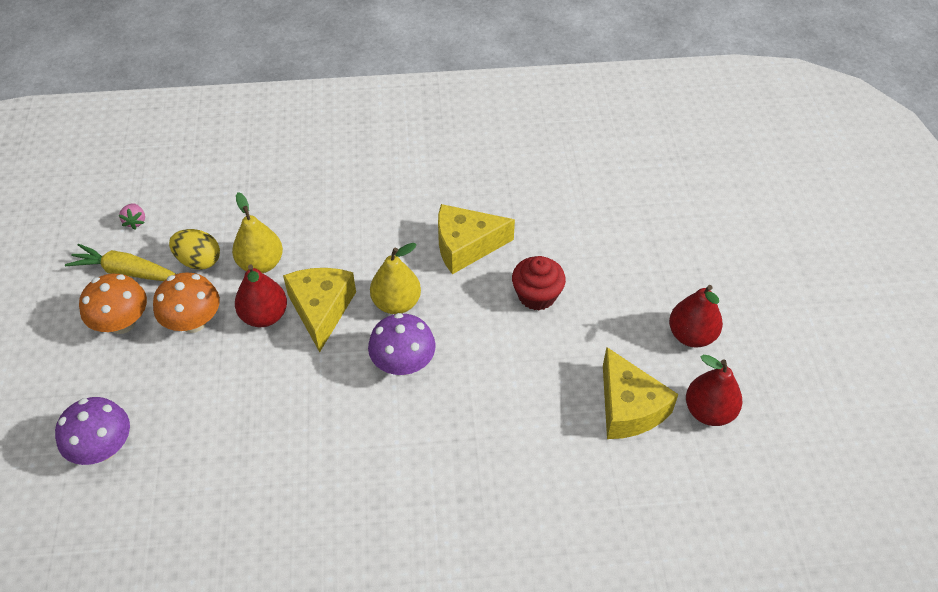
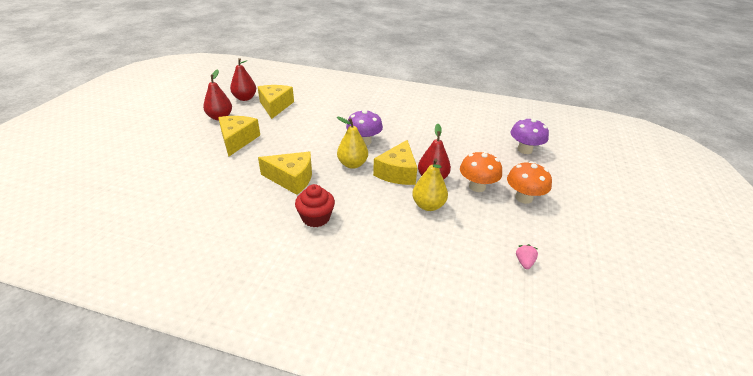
camera: 160 degrees left, 15 degrees down
yellow carrot [65,243,175,281] -> none
yellow egg [169,229,220,270] -> none
red cupcake [512,256,566,311] -> red cupcake moved to [295,184,335,227]
none -> yellow cheese [218,116,260,156]

